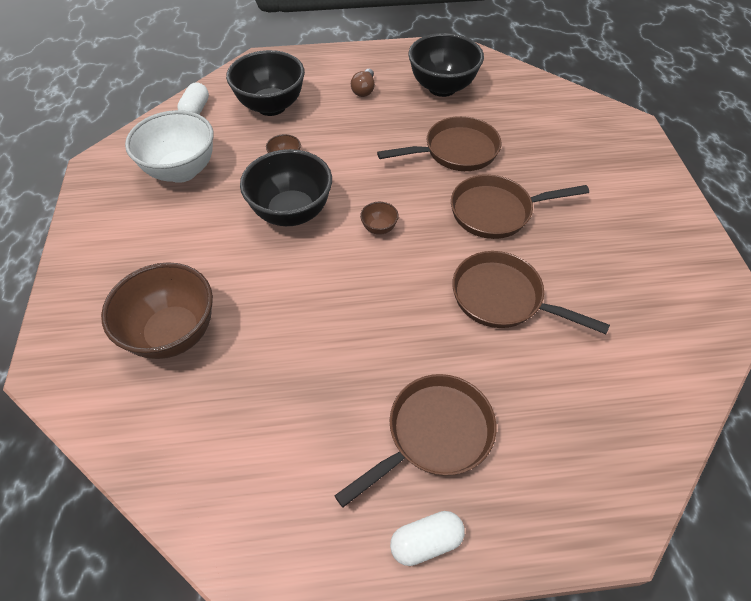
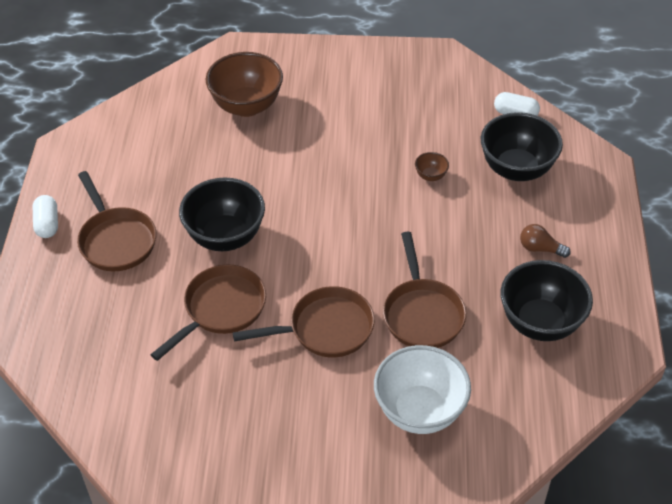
camera: 100 degrees right, 5 degrees down
white bowl [125,110,214,183] -> white bowl moved to [374,345,471,434]
black bowl [240,149,332,226] -> black bowl moved to [179,178,265,251]
brown bowl [360,202,399,235] -> none
brown pan [451,175,589,239] -> brown pan turned 75 degrees clockwise [233,286,375,357]

